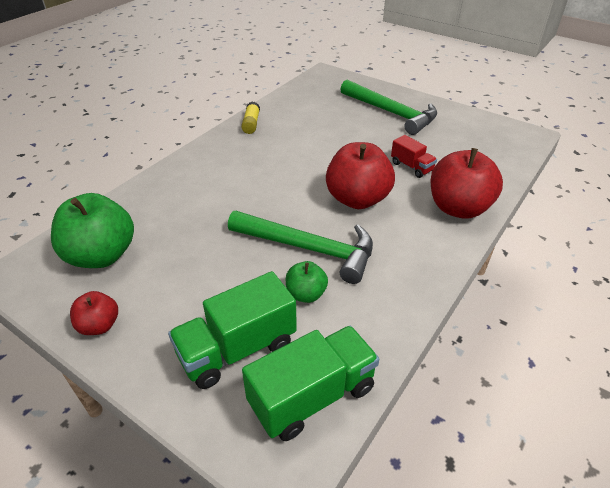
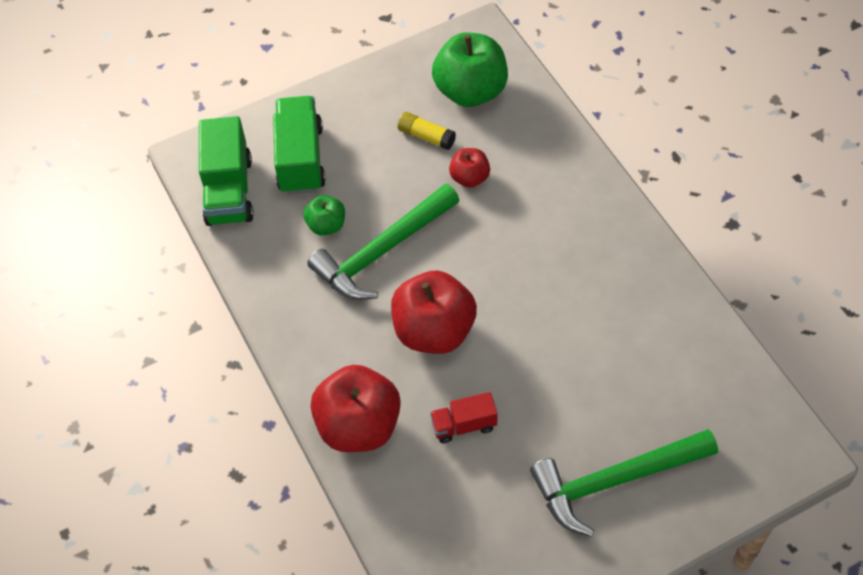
camera: 120 degrees right, 15 degrees up
red apple [70,291,118,335] -> red apple moved to [449,148,490,188]
yellow glue stick [241,102,260,134] -> yellow glue stick moved to [398,112,456,150]

